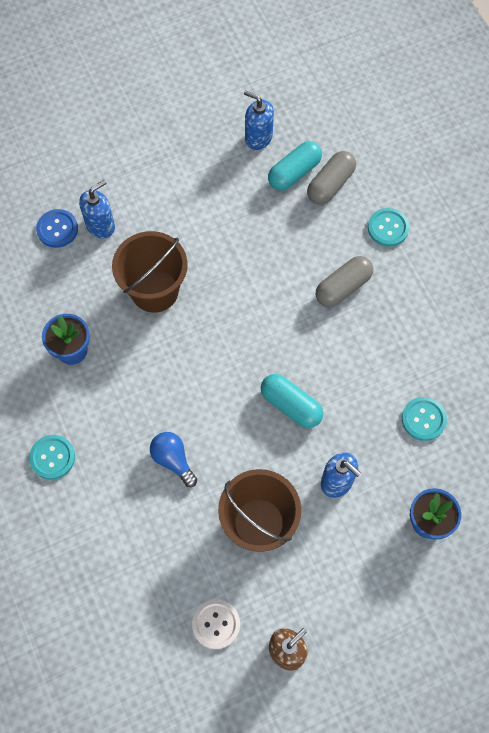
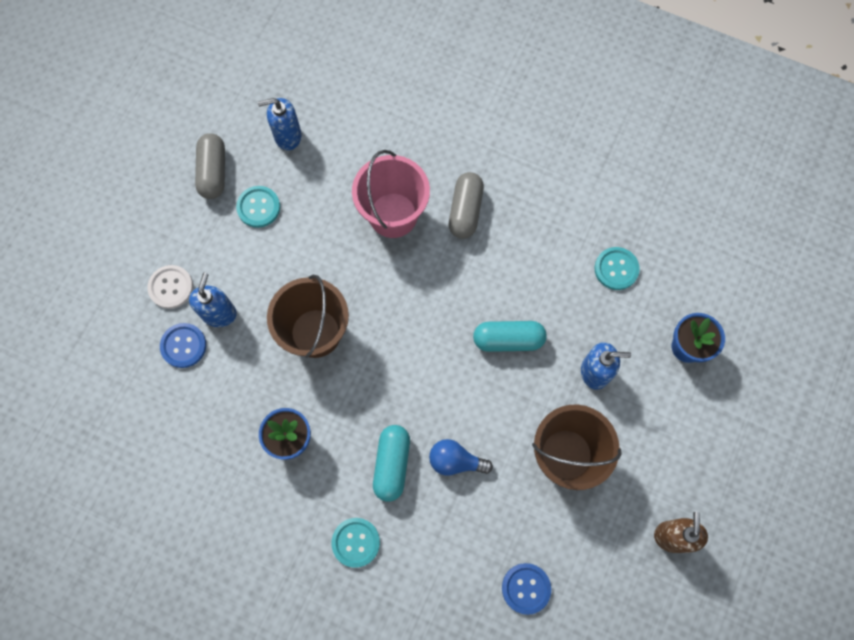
camera: 40 degrees left, 5 degrees up
white button [192,599,240,649] -> white button moved to [147,265,193,309]
turquoise capsule [268,141,322,191] -> turquoise capsule moved to [373,425,410,502]
grey capsule [307,151,356,205] -> grey capsule moved to [195,133,225,199]
turquoise button [368,208,409,247] -> turquoise button moved to [236,186,280,228]
none -> pink bucket [352,150,430,238]
none -> blue button [502,563,551,615]

